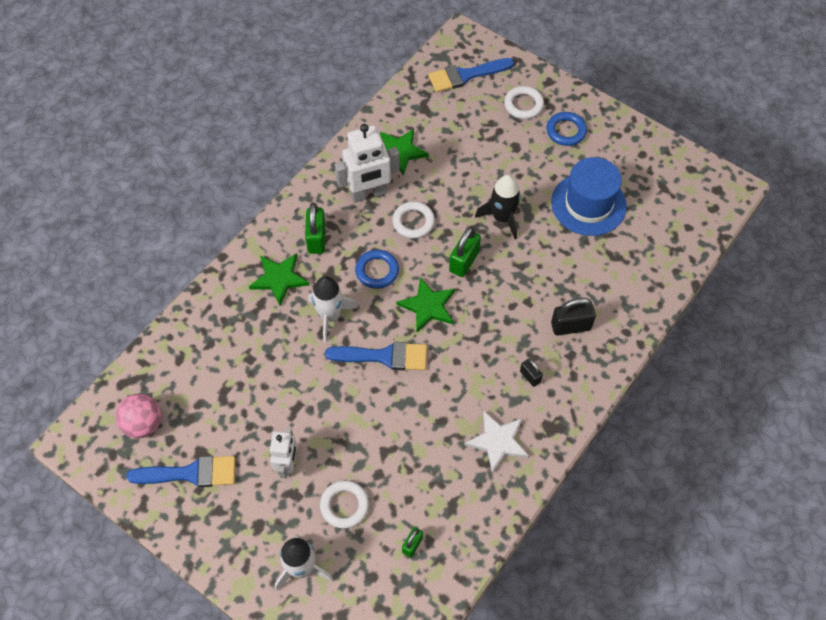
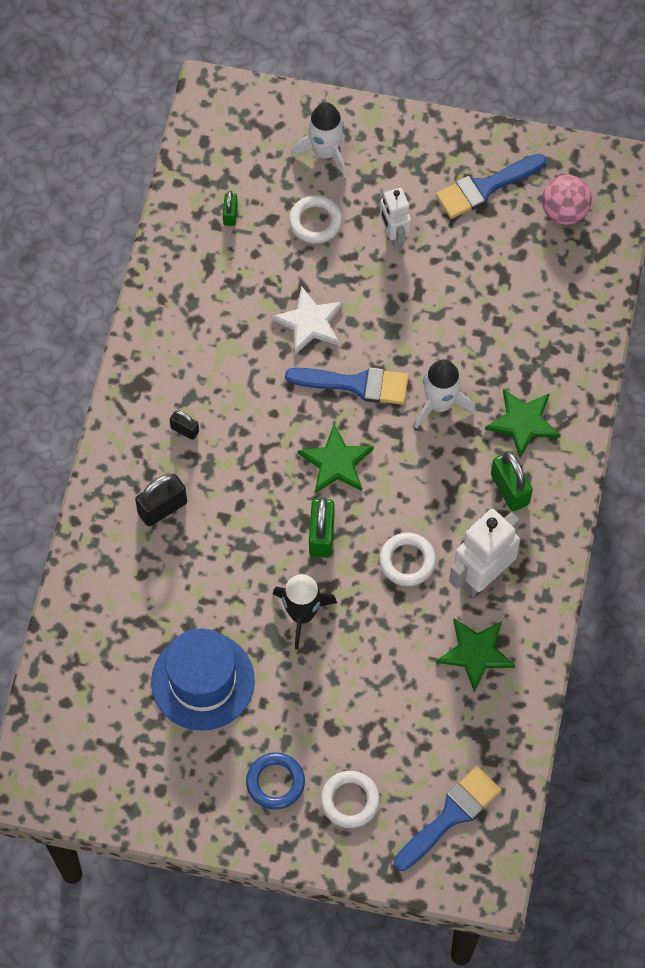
camera: 155 degrees right, 5 degrees up
blue brush [325,342,427,370] -> blue brush turned 150 degrees counterclockwise [285,367,409,405]
blue ring [355,250,399,289] -> none
white star [464,411,529,473] -> white star moved to [271,286,343,354]

